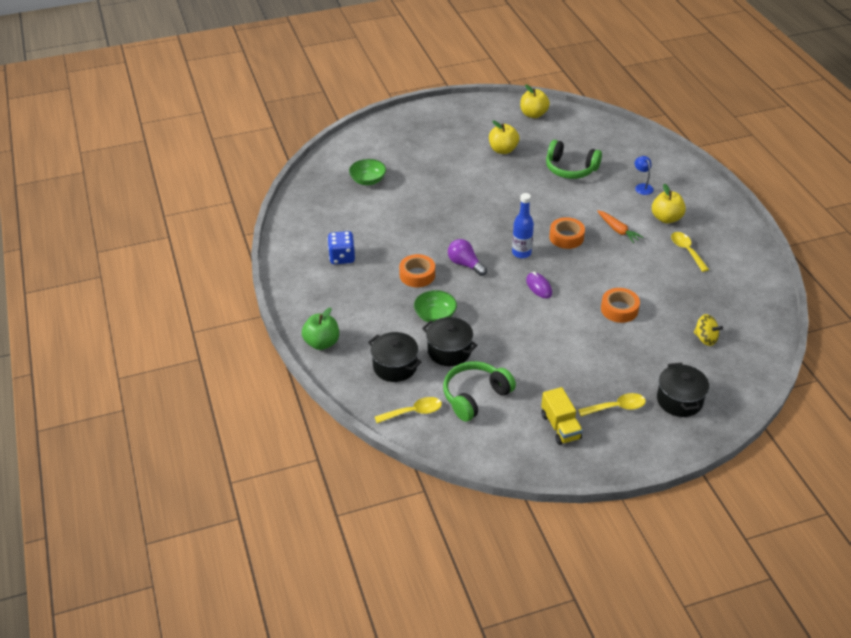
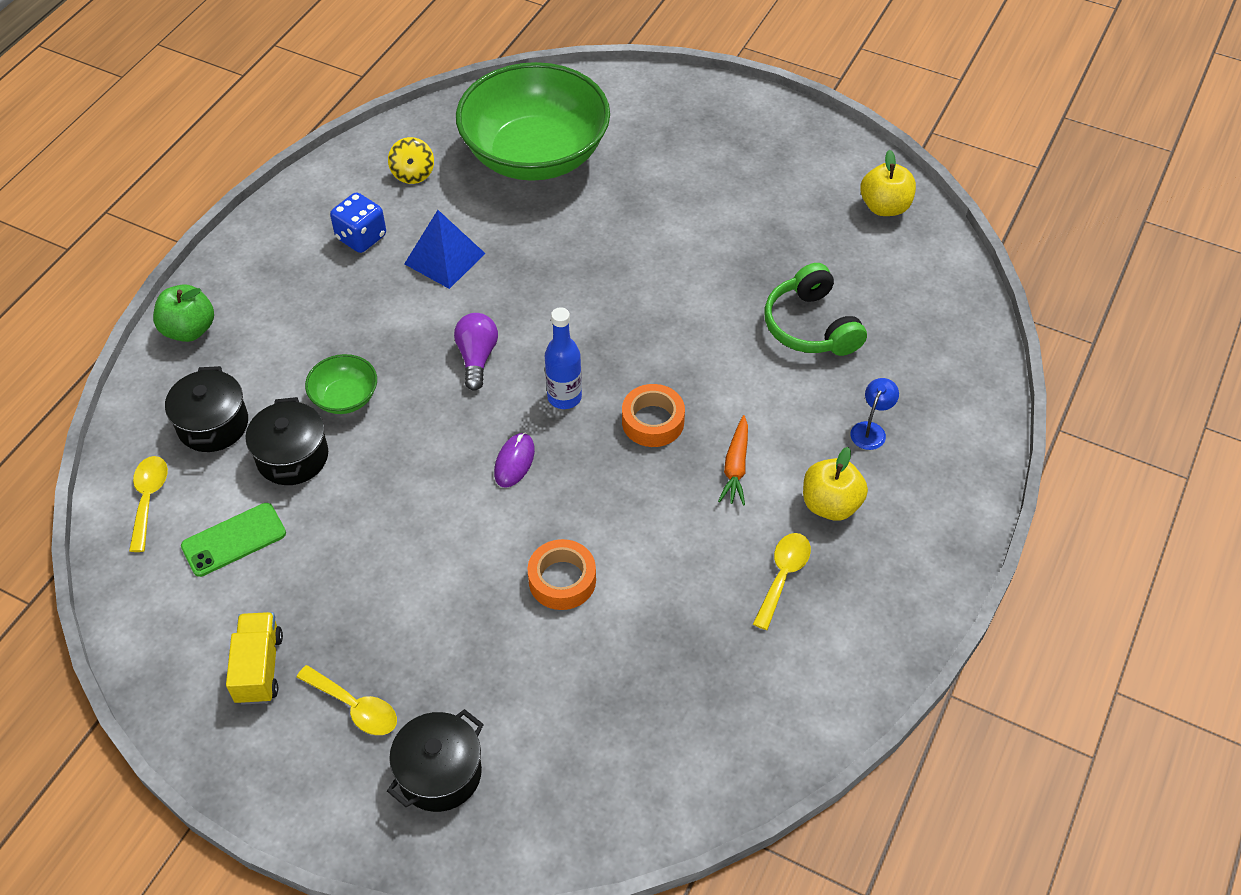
camera: 45 degrees right, 10 degrees up
green bowl [349,159,386,185] -> green bowl [456,62,610,181], size x2.42
yellow spoon [375,397,442,423] -> yellow spoon turned 120 degrees counterclockwise [129,456,168,552]
orange tape [399,254,435,287] -> none
green headphones [443,361,516,421] -> green phone [181,503,286,577]
yellow apple [489,121,519,154] -> none
yellow truck [541,387,583,445] -> yellow truck turned 150 degrees clockwise [226,612,283,705]
yellow spinning top [694,314,723,346] -> yellow spinning top moved to [388,137,434,184]
none -> blue pyramid [404,210,486,289]

